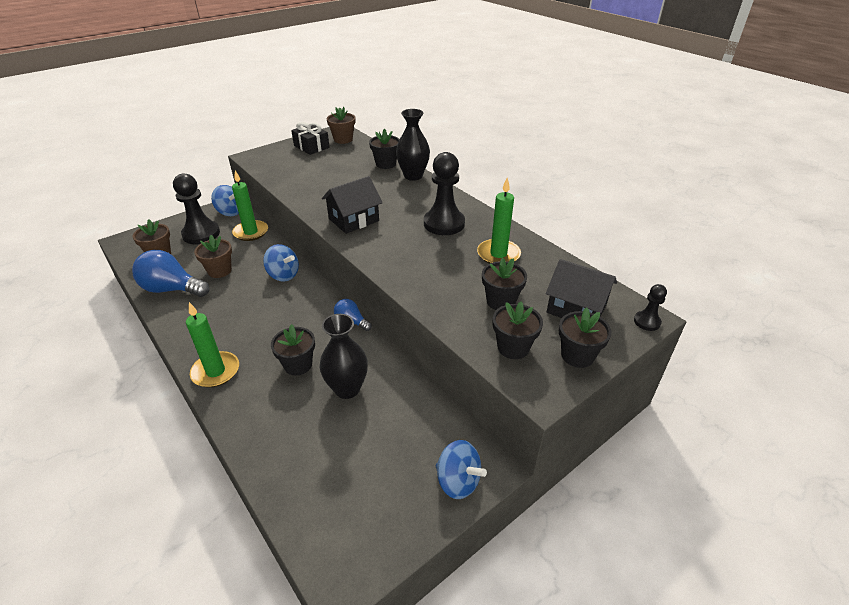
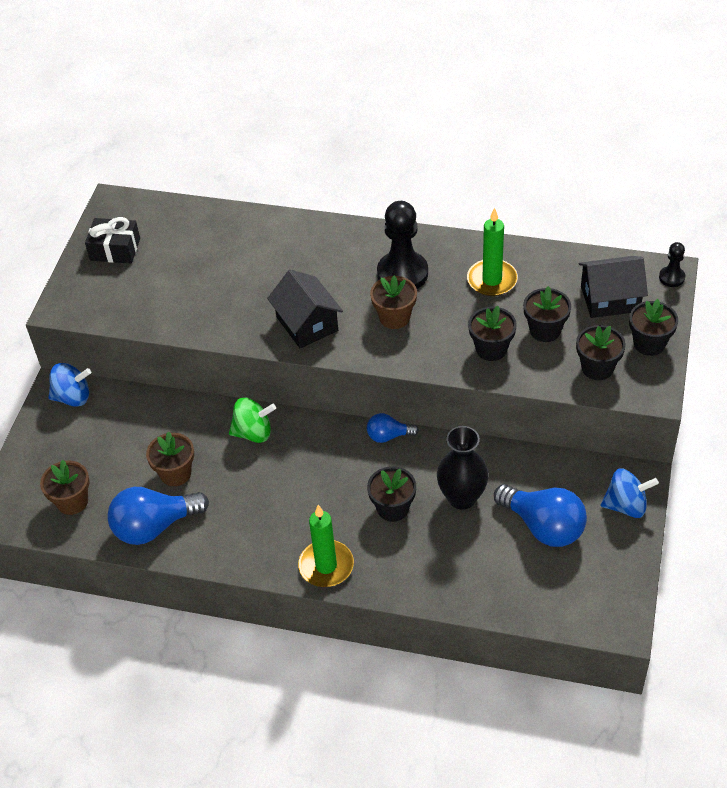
camera: 35 degrees left, 10 degrees up
black pawn [173,173,220,244] -> none
green candle [232,170,268,241] -> none
blue spinning top [263,244,299,281] -> green spinning top [229,398,276,443]
black house [322,176,382,234] -> black house turned 45 degrees counterclockwise [267,270,343,348]
brown flower pot [327,107,356,144] -> brown flower pot moved to [370,276,417,329]
black flower pot [369,129,400,169] -> black flower pot moved to [468,306,517,361]
black vase [396,109,430,181] -> none
none -> blue light bulb [494,484,587,547]

